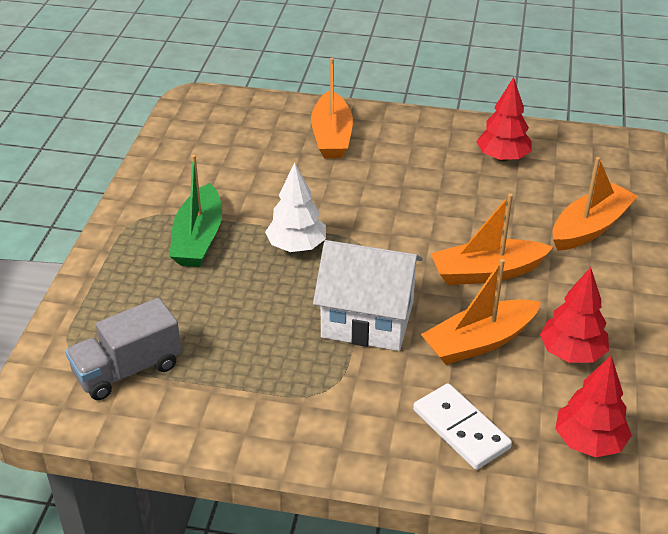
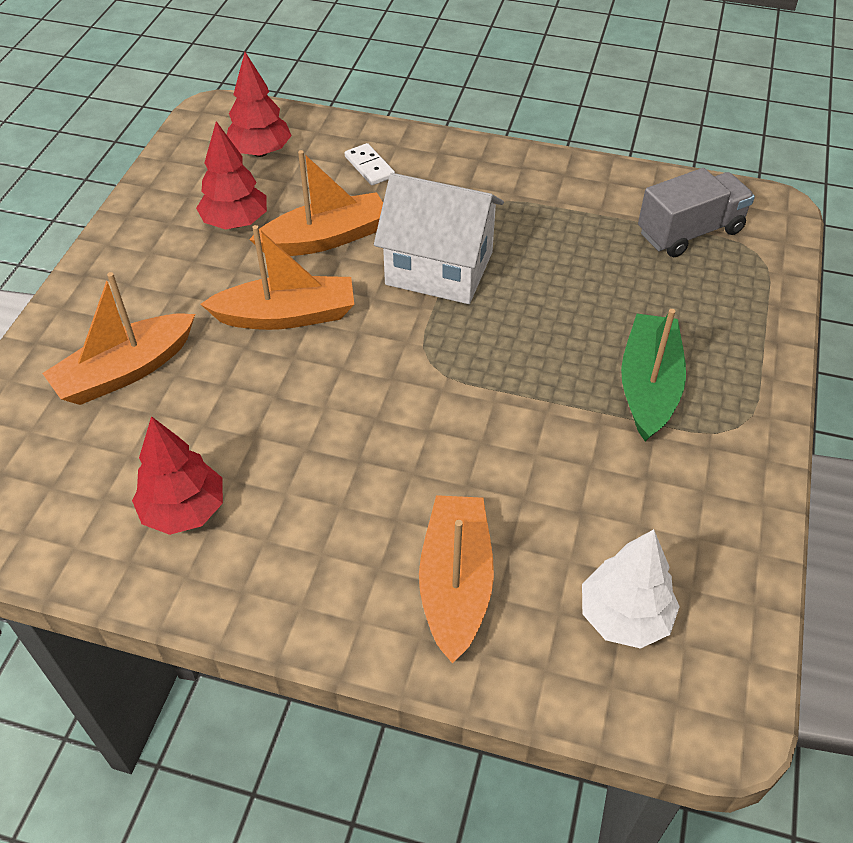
camera: 175 degrees left, 10 degrees up
white tree [265,162,326,252] -> white tree moved to [582,529,680,649]
white domino [413,383,512,470] -> white domino [345,143,395,185], size x0.64

